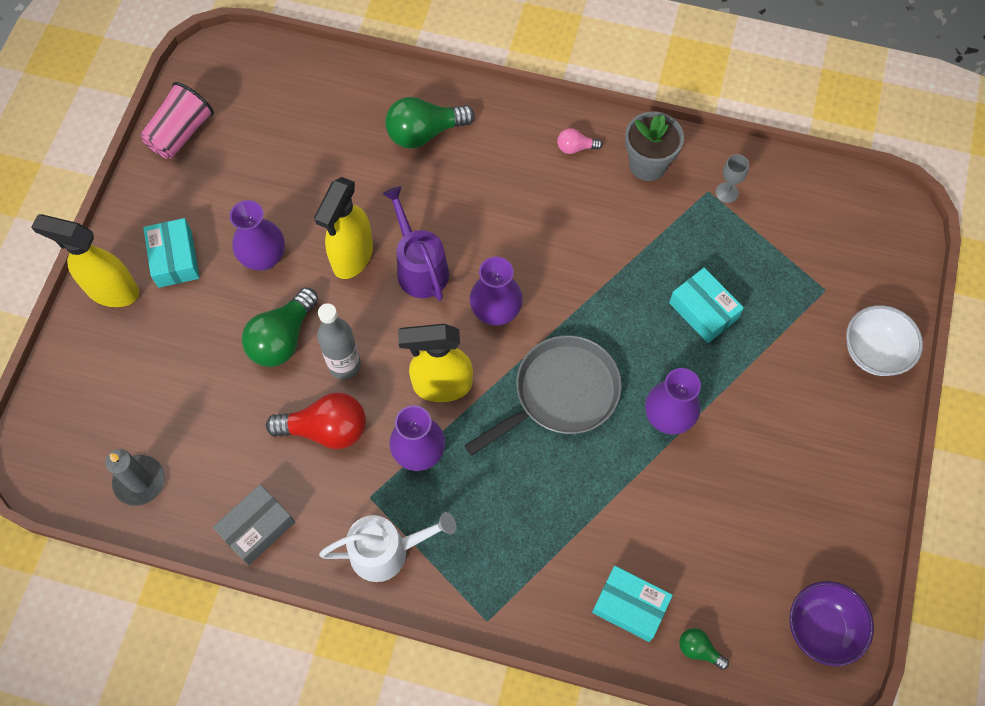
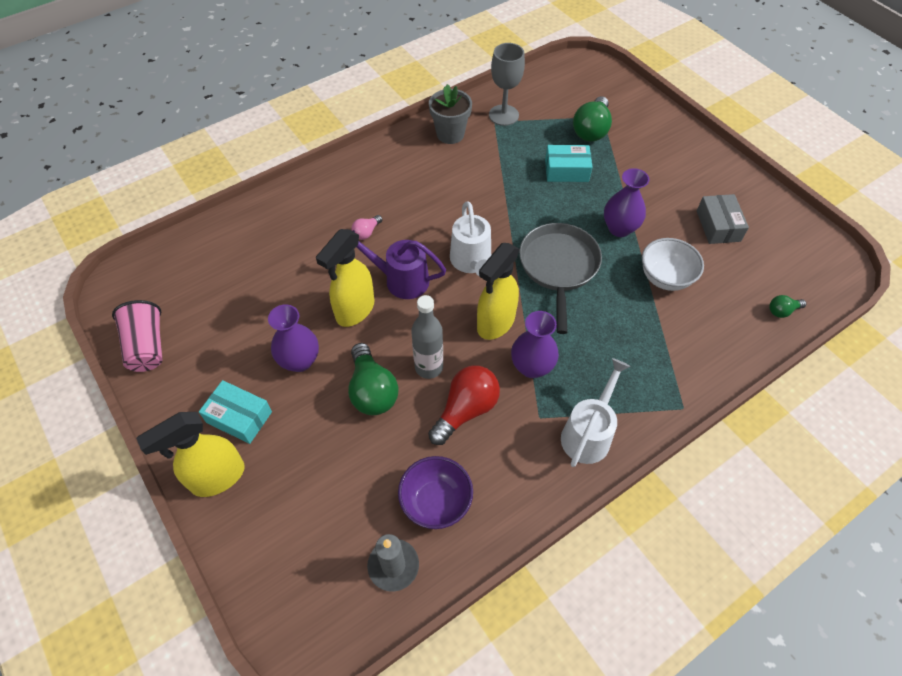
camera: 50 degrees left, 10 degrees down
grey box [213,484,295,566] -> grey box moved to [697,194,749,244]
yellow spray bottle [314,177,373,279] -> yellow spray bottle turned 60 degrees clockwise [316,229,374,327]
green light bulb [385,97,475,149] -> green light bulb moved to [573,96,612,142]
purple vase [470,257,523,326] -> white watering can [450,202,491,276]
pink light bulb [557,128,603,154] -> pink light bulb moved to [351,215,382,240]
turquoise box [592,566,673,642] -> none
grey goblet [715,154,749,203] -> grey goblet [489,43,525,126], size x1.83
purple bowl [789,581,874,666] -> purple bowl moved to [398,456,473,529]
white bowl [846,305,923,376] -> white bowl moved to [642,238,704,291]

